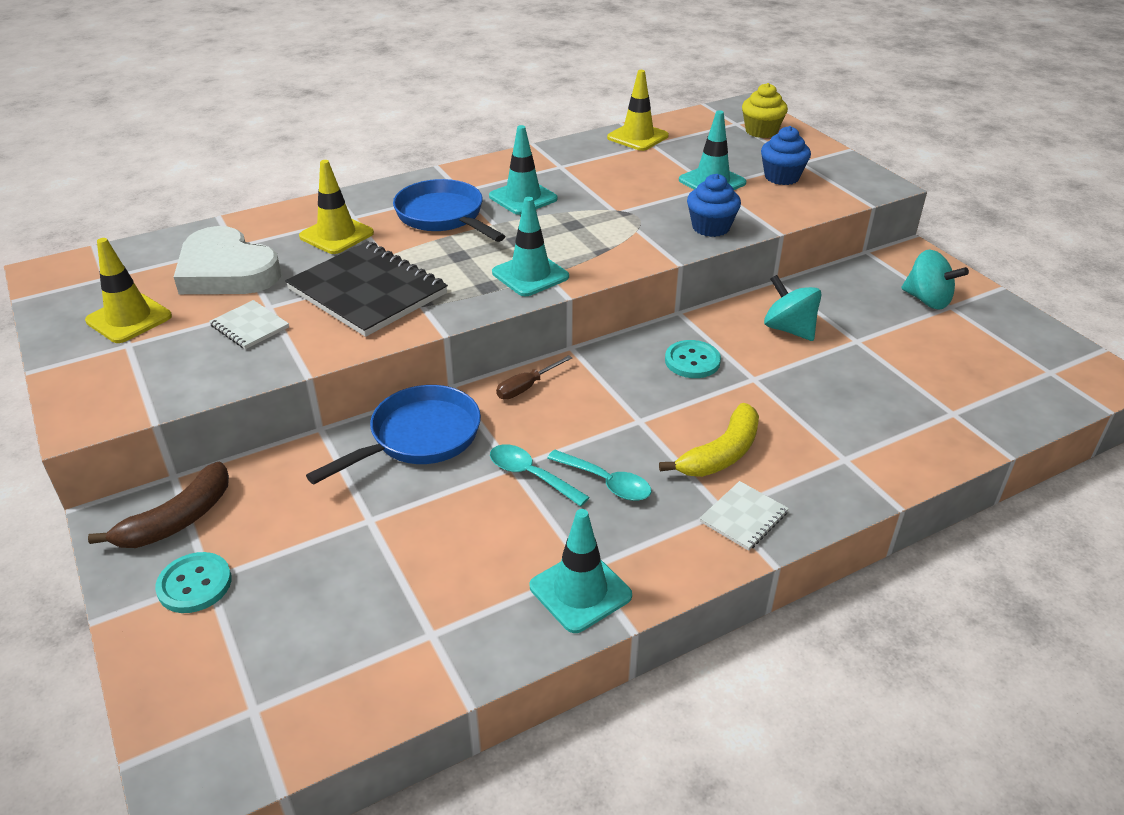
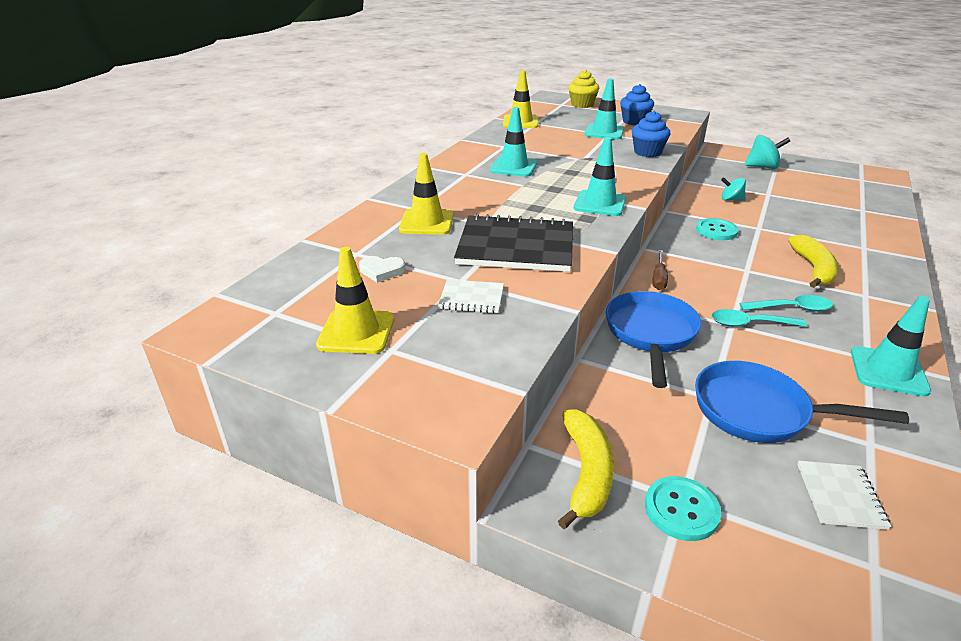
camera: 35 degrees left, 5 degrees down
brown banana [88,462,229,548] -> yellow banana [558,409,614,529]
white heart [174,226,281,294] -> white heart [359,256,405,283], size x0.42
blue pan [393,179,505,242] -> blue pan moved to [695,361,909,443]
white notebook [699,481,789,551] -> white notebook moved to [797,461,892,530]
turquoise spinning top [764,275,822,341] -> turquoise spinning top [721,177,746,201], size x0.65

